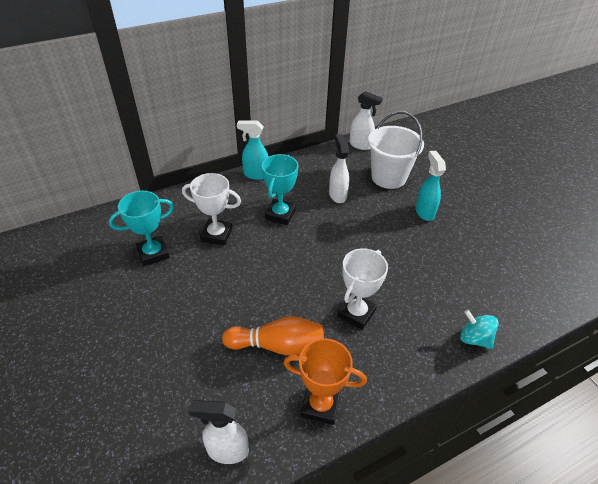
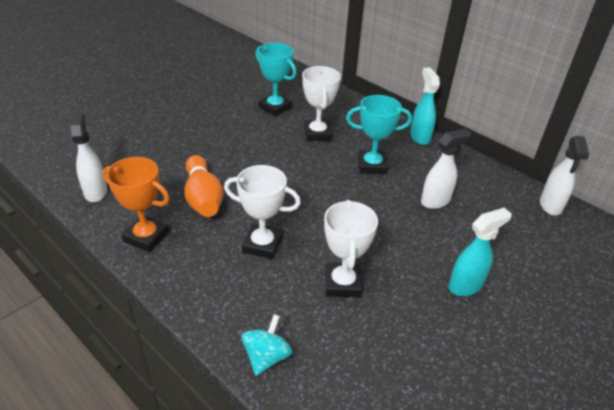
camera: 70 degrees right, 5 degrees down
orange trophy [283,338,367,425] -> orange trophy turned 60 degrees counterclockwise [103,157,170,252]
white bucket [368,111,424,189] -> none
none -> white trophy [324,200,378,297]

